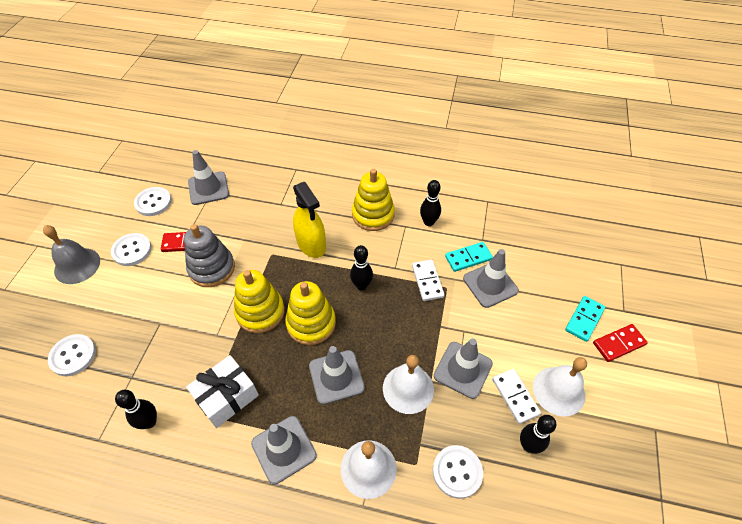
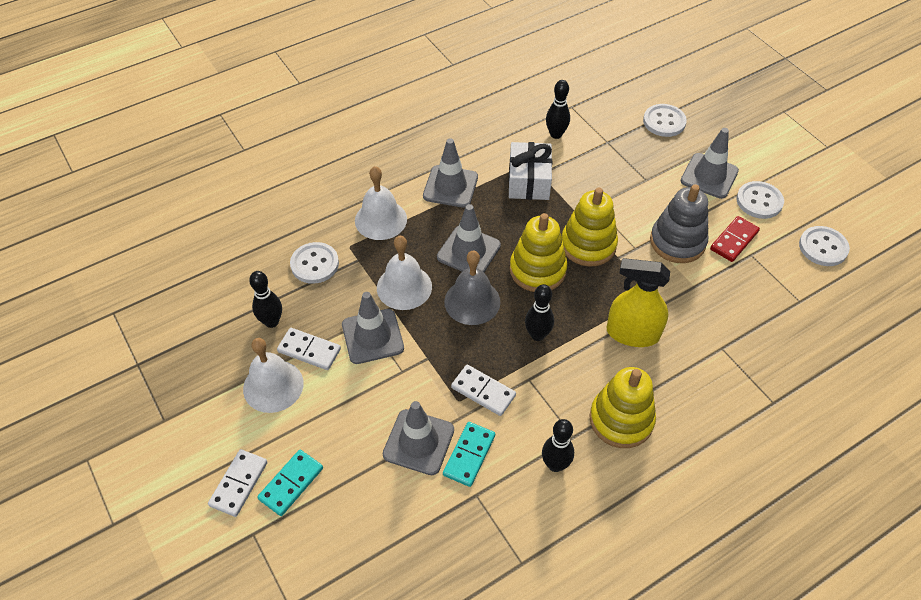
camera: 135 degrees right, 0 degrees up
grey bell [43,225,100,284] -> grey bell moved to [444,250,500,325]
grey traffic cone [188,150,229,205] -> grey traffic cone moved to [681,128,739,199]
turquoise domino [565,296,605,342] -> turquoise domino turned 45 degrees clockwise [257,450,323,516]
red domino [593,324,648,362] -> white domino [208,449,267,517]

